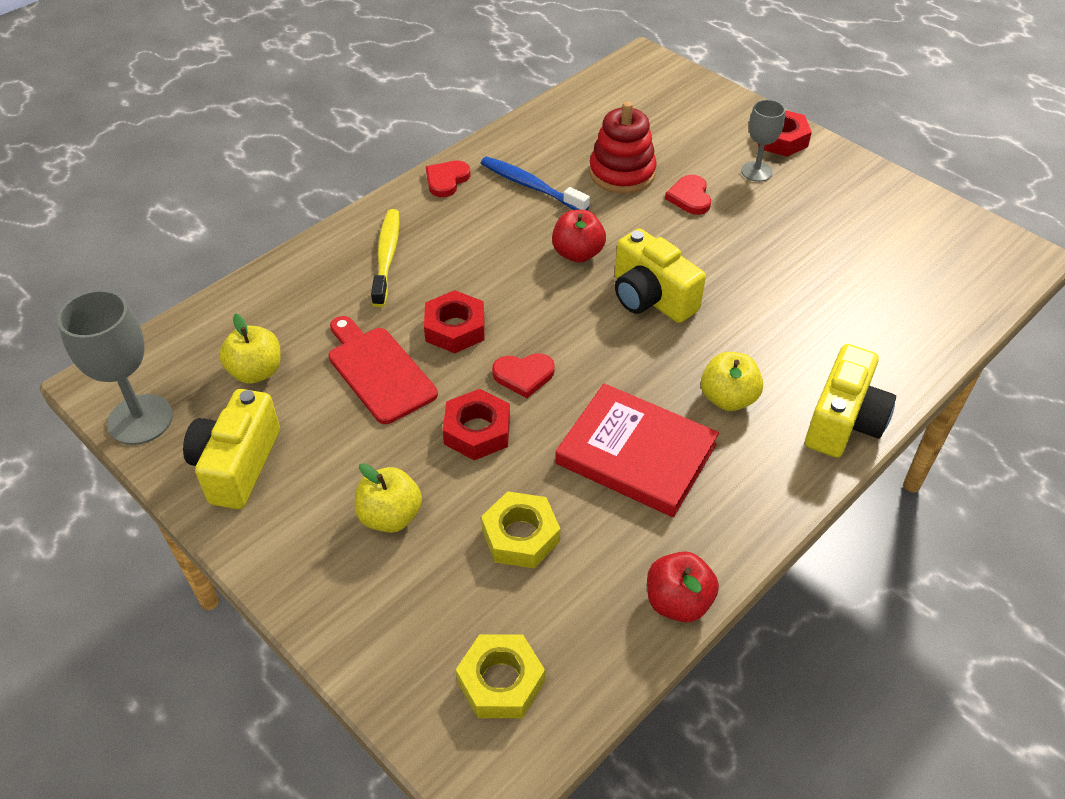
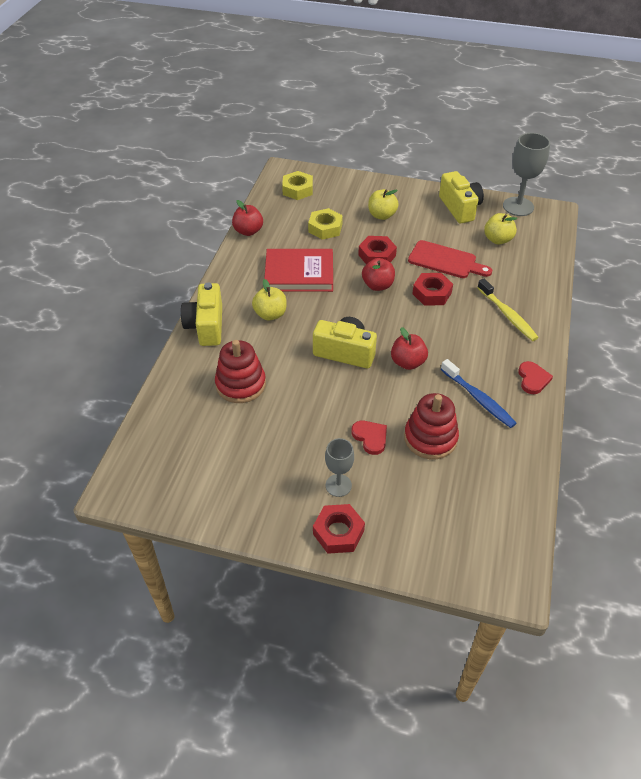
camera: 150 degrees right, 0 degrees up
blue toothbrush [481,157,590,210] -> blue toothbrush turned 45 degrees clockwise [441,359,517,428]
red heart [492,353,555,398] -> red apple [362,258,395,291]
none -> red stacking toy [215,340,266,403]

